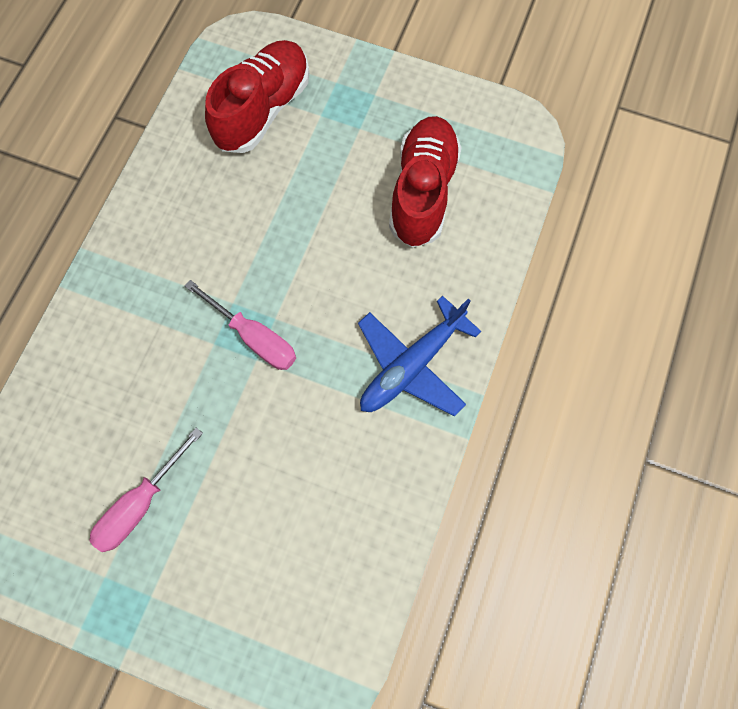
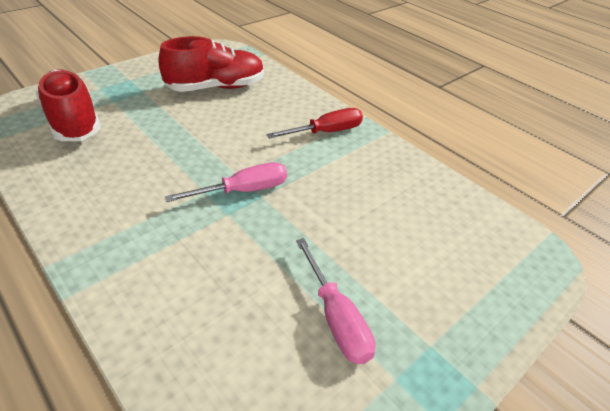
camera: 65 degrees left, 30 degrees down
blue plane [358,296,481,416] -> red screwdriver [266,108,363,139]
red shoe [389,116,462,248] -> red shoe turned 120 degrees clockwise [158,36,264,92]

